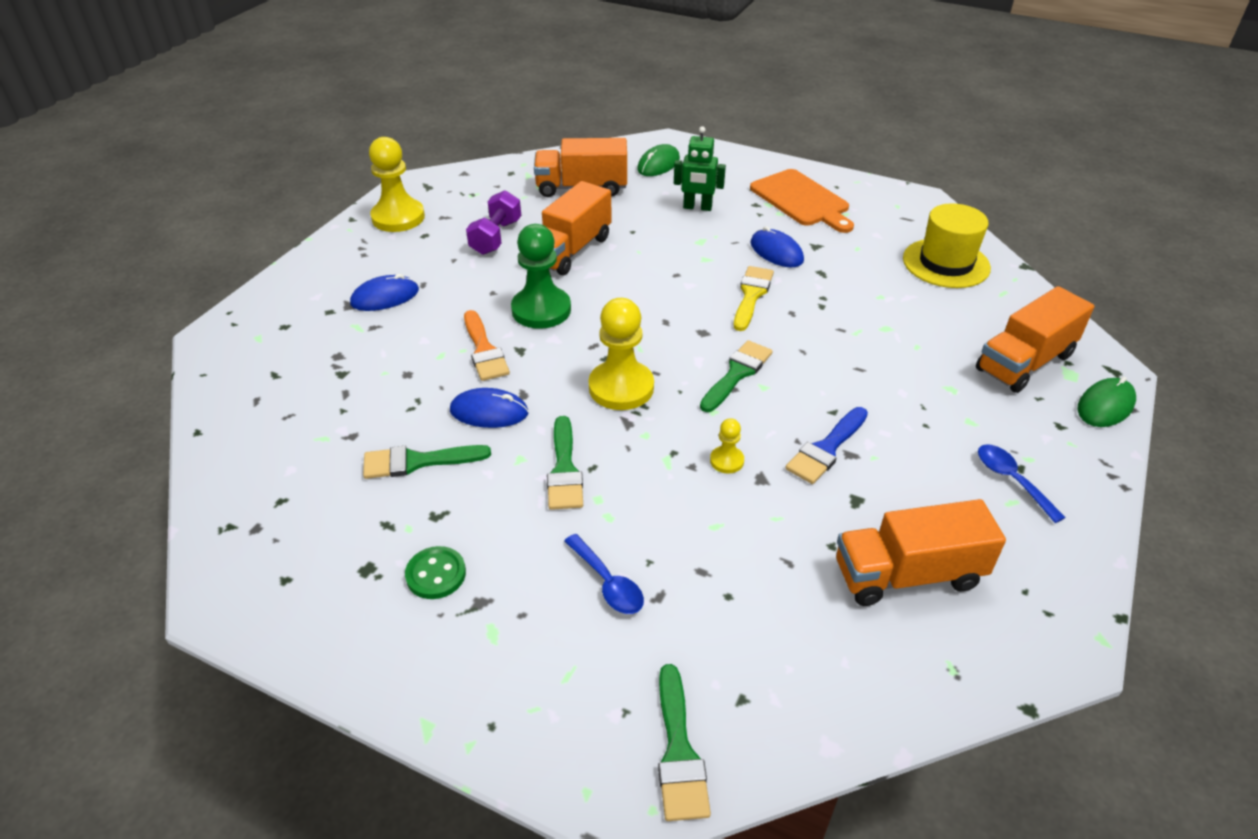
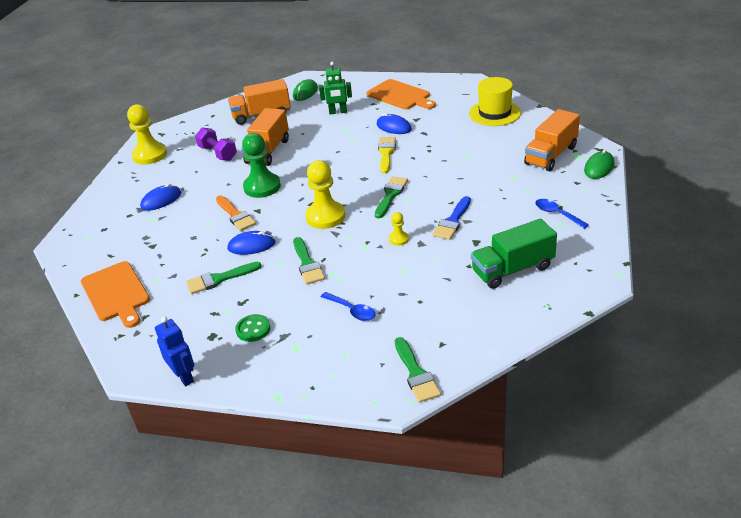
camera: 10 degrees left, 5 degrees down
purple dumbbell [466,190,521,255] -> purple dumbbell turned 45 degrees counterclockwise [195,128,237,161]
orange truck [836,499,1006,606] -> green truck [471,219,557,289]
none -> orange cutting board [81,261,150,328]
none -> blue robot [155,316,194,386]

